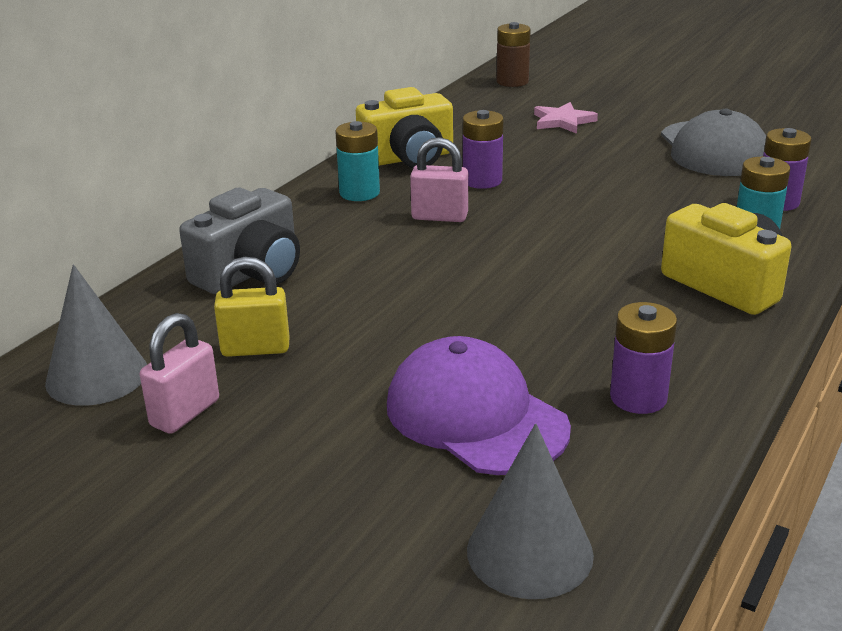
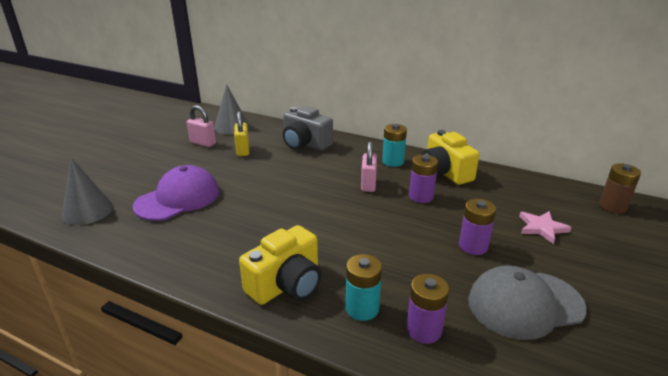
camera: 85 degrees right, 0 degrees up
purple battery [610,302,677,414] -> purple battery moved to [459,199,496,255]

